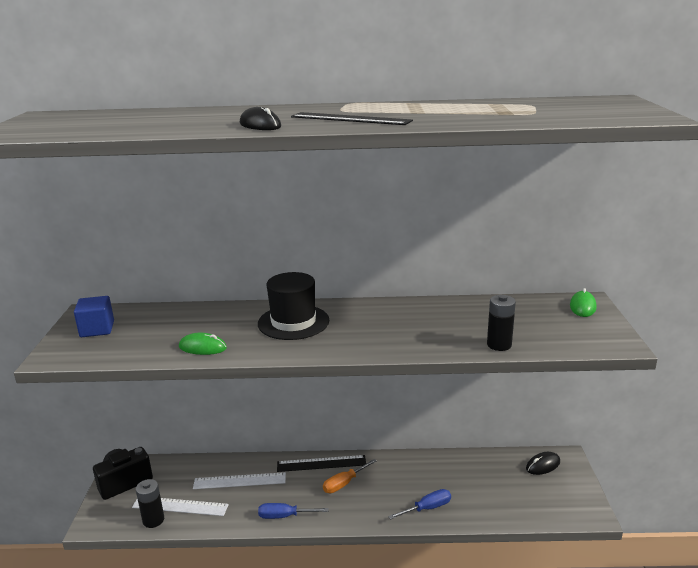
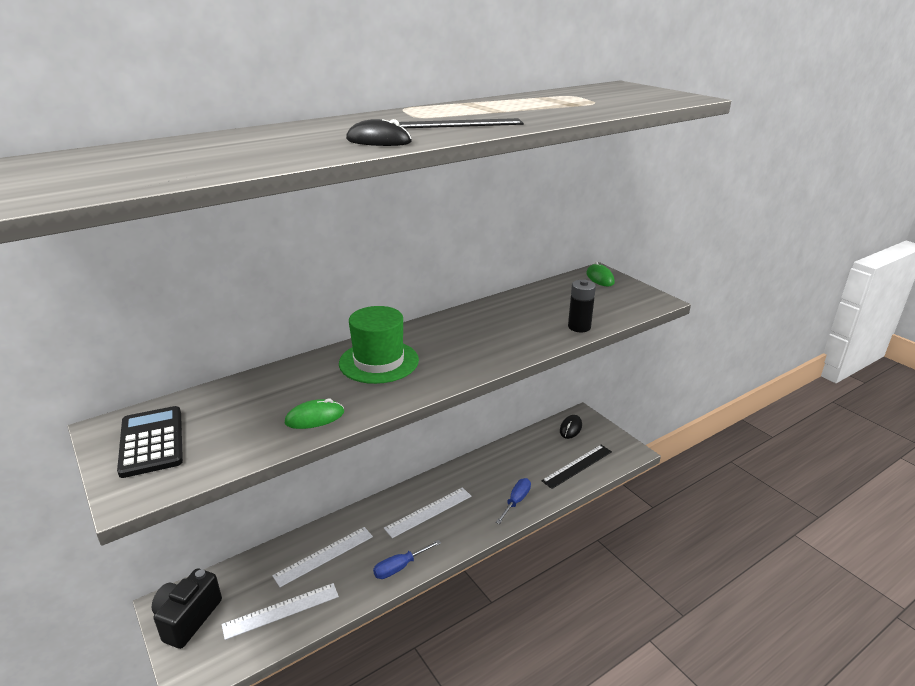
camera: 35 degrees left, 5 degrees up
blue cube [74,296,114,337] -> black calculator [117,406,183,478]
black battery [136,479,164,528] -> none
black hat [258,272,329,340] -> green hat [339,306,419,384]
black ruler [277,455,366,472] -> black ruler moved to [541,445,612,489]
orange screwdriver [323,459,377,493] -> white ruler [384,487,472,538]

